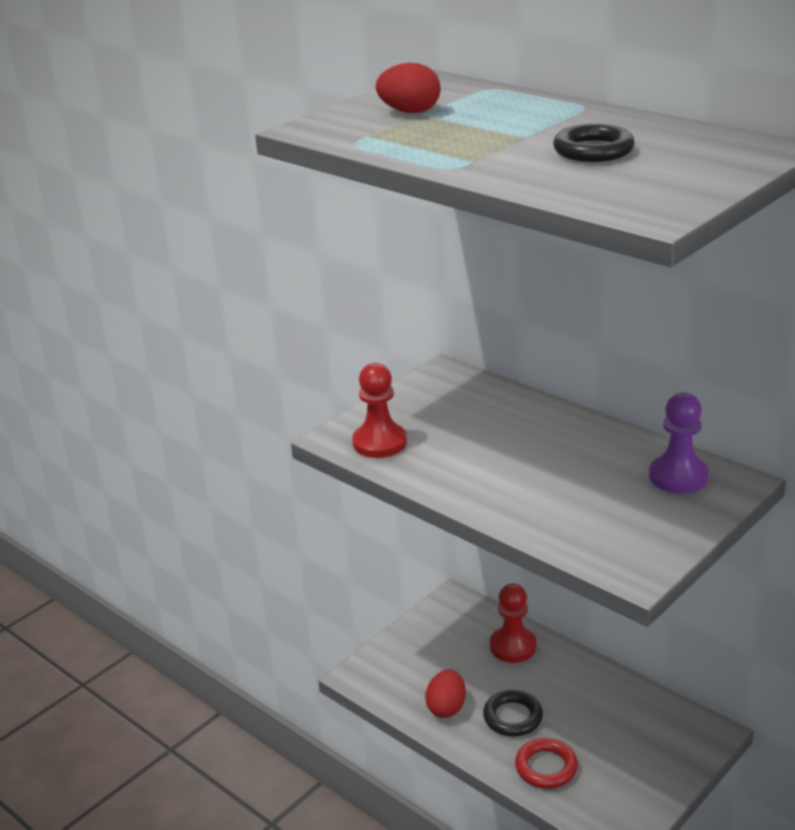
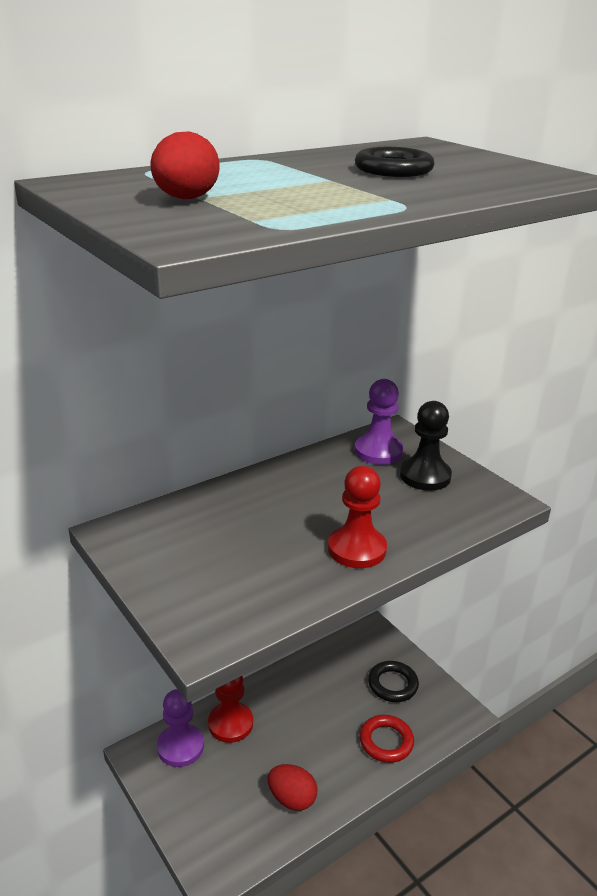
camera: 80 degrees left, 0 degrees up
red pawn [352,363,407,458] -> red pawn moved to [328,466,387,568]
black ring [483,690,543,737] -> black ring moved to [368,661,419,702]
none -> purple pawn [157,689,204,767]
none -> black pawn [400,401,452,491]

